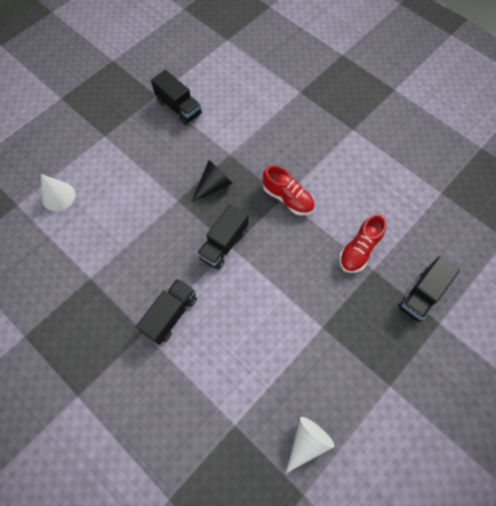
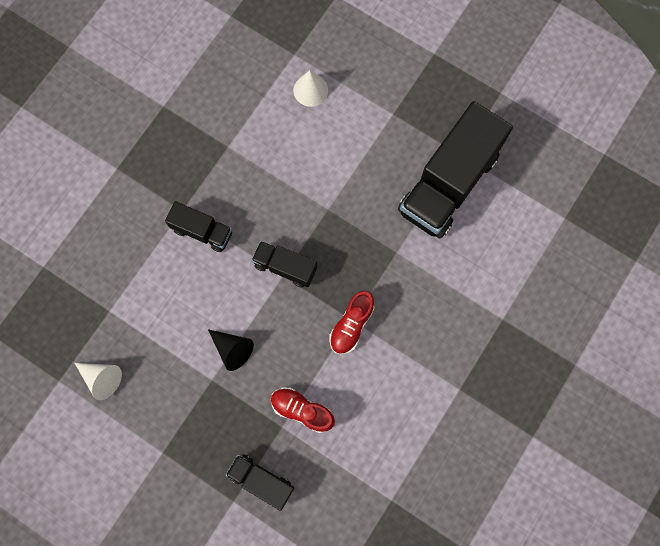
camera: 80 degrees right, 10 degrees up
black truck [151,70,202,125] -> black truck [398,101,513,239], size x2.03
black cone [192,160,233,202] -> black cone moved to [208,329,254,371]

